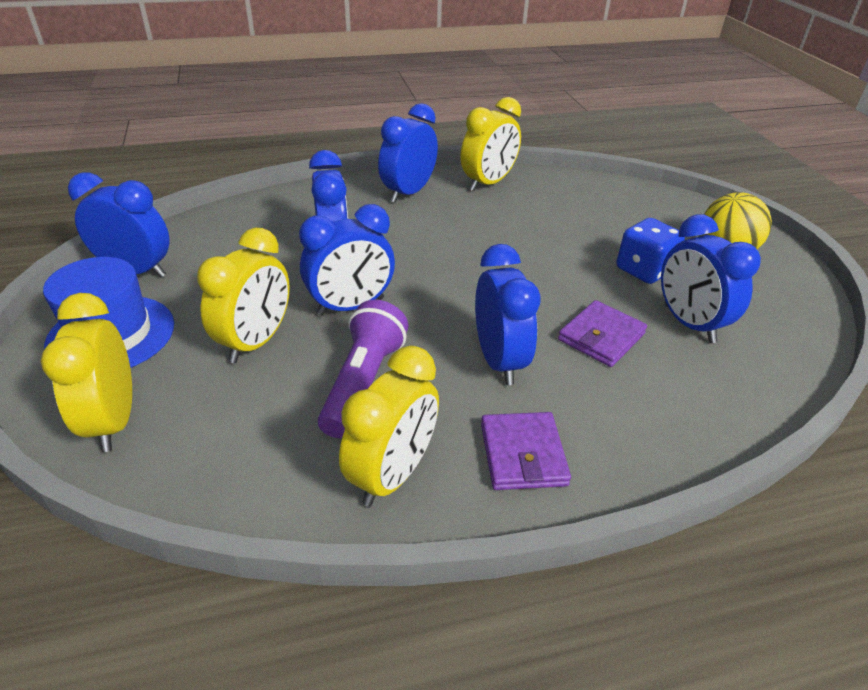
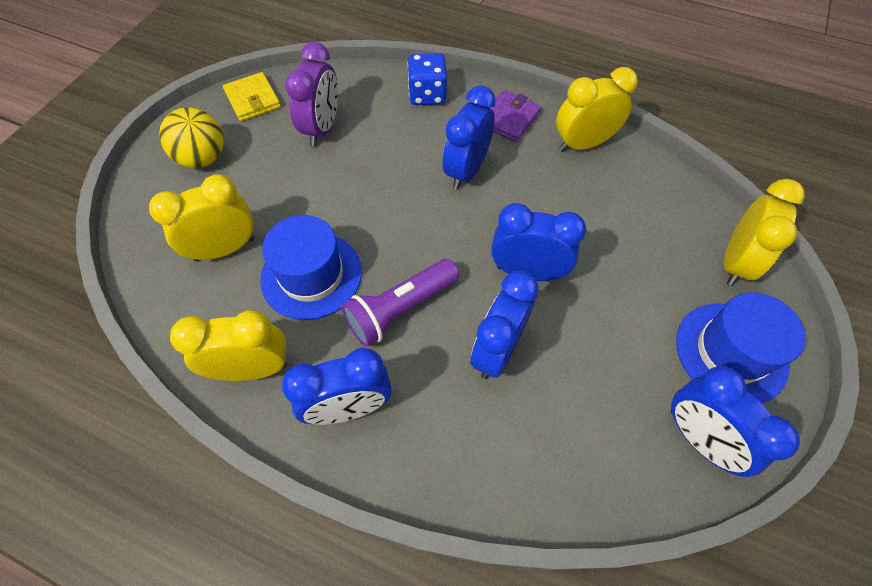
camera: 140 degrees left, 20 degrees up
yellow clock [197,228,290,363] -> yellow clock moved to [149,174,254,261]
purple flashlight [318,300,408,438] -> purple flashlight moved to [341,259,459,347]
purple wallet [558,300,647,367] -> none
blue dice [617,218,685,284] -> blue dice moved to [407,53,447,105]
blue clock [661,215,761,343] -> purple clock [285,42,338,146]
none -> yellow wallet [223,72,281,121]
none -> blue hat [260,215,362,320]

